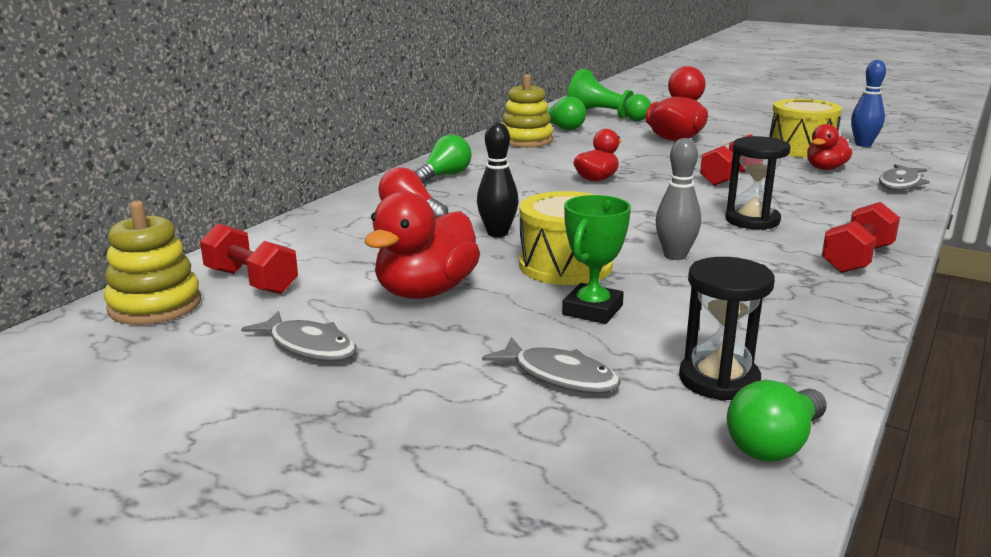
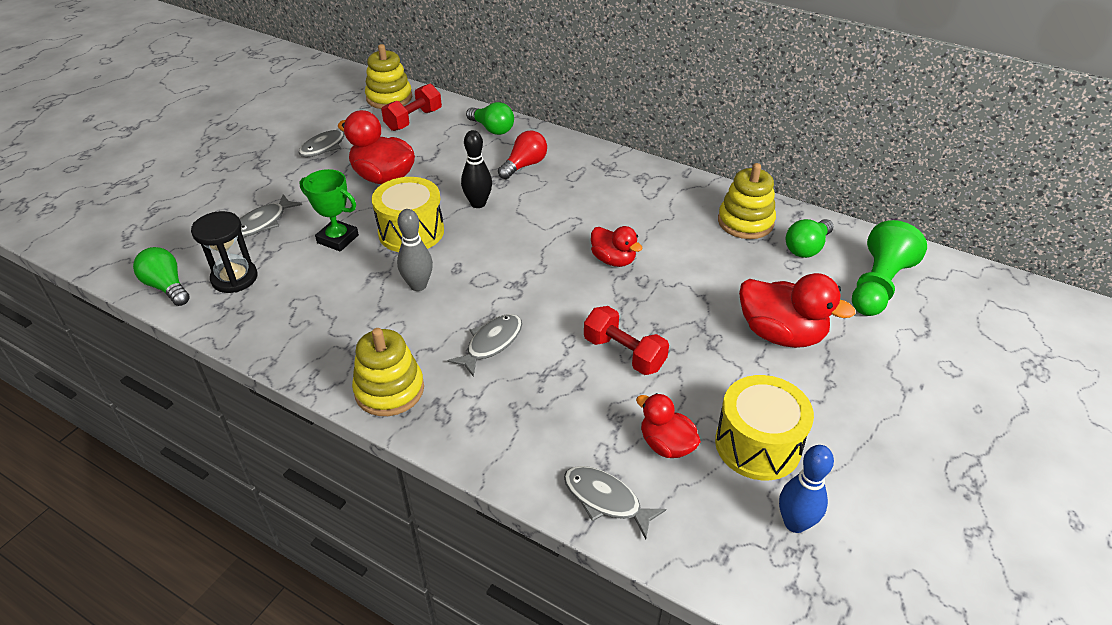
camera: 90 degrees right, 20 degrees up
green light bulb [413,134,472,184] -> green light bulb moved to [466,102,514,135]
black hourglass [725,136,791,230] -> grey fish [448,314,522,377]
red dumbbell [822,202,900,273] -> yellow stacking toy [352,328,424,416]

